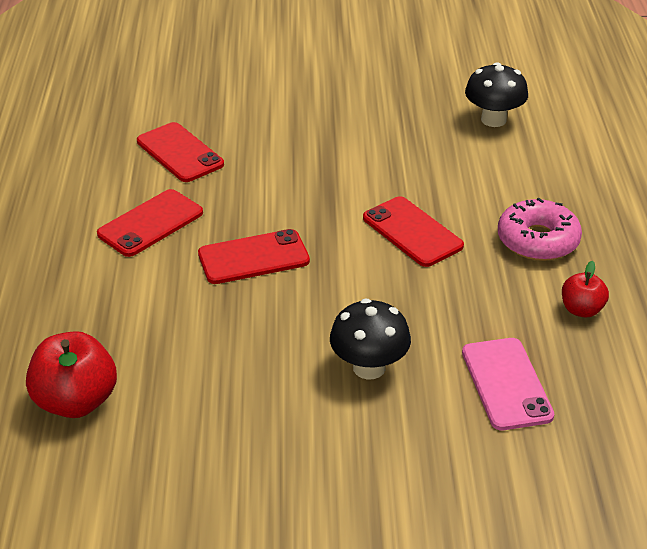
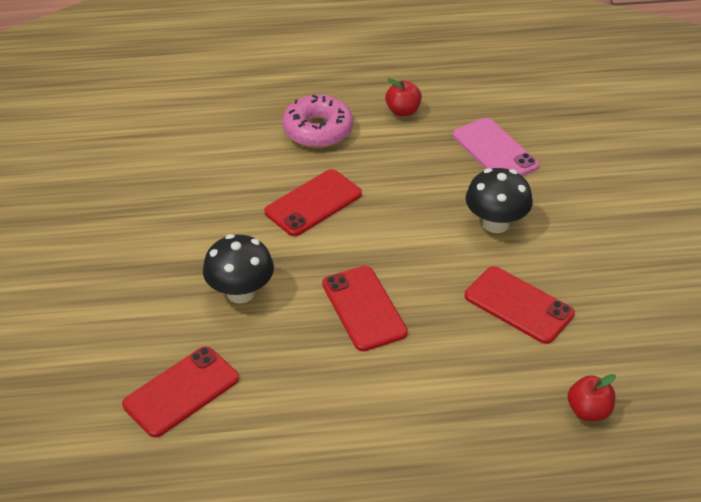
camera: 95 degrees left, 5 degrees up
red apple [26,331,117,418] -> red apple [567,374,616,421], size x0.57
red phone [97,189,203,257] -> red phone moved to [465,266,575,344]
pink phone [462,338,554,430] -> pink phone turned 75 degrees clockwise [453,118,539,176]
black mushroom [465,62,528,127] -> black mushroom moved to [203,234,274,304]

